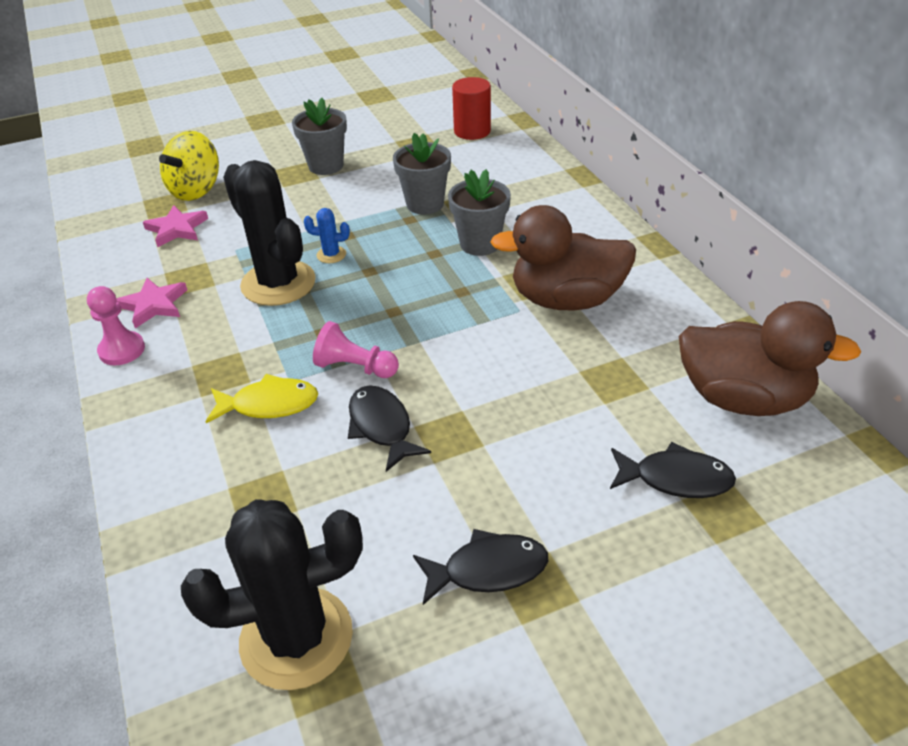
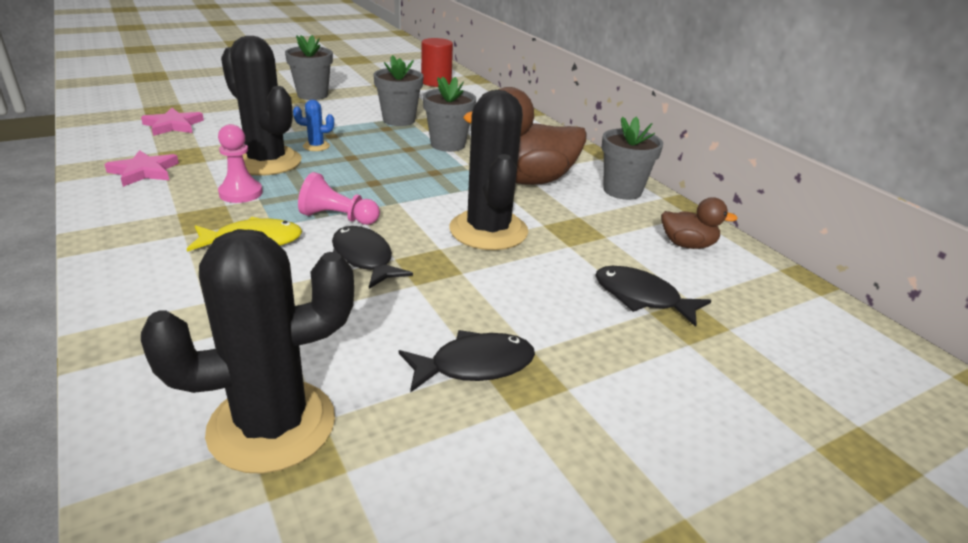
camera: 10 degrees left, 10 degrees down
pink pawn [87,286,145,365] -> pink pawn moved to [218,124,263,203]
yellow spinning top [159,131,219,201] -> none
black fish [610,442,736,498] -> black fish turned 150 degrees counterclockwise [595,266,712,327]
brown duck [679,301,861,416] -> brown duck [661,197,738,249], size x0.50
none -> black cactus [449,90,528,250]
none -> grey flower pot [602,117,663,200]

